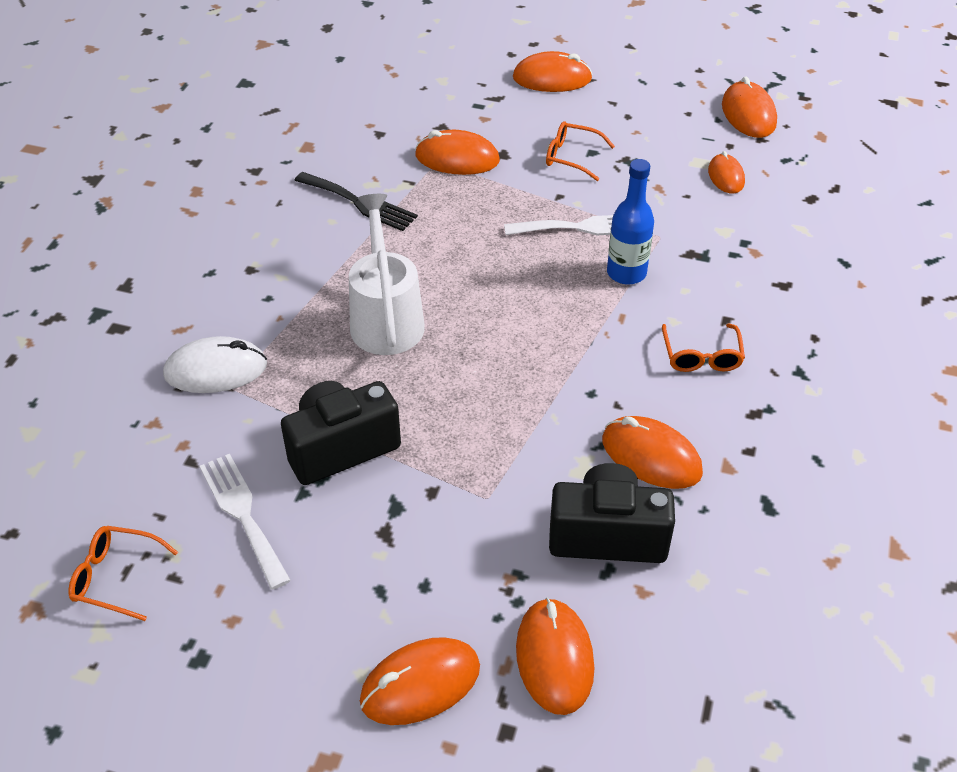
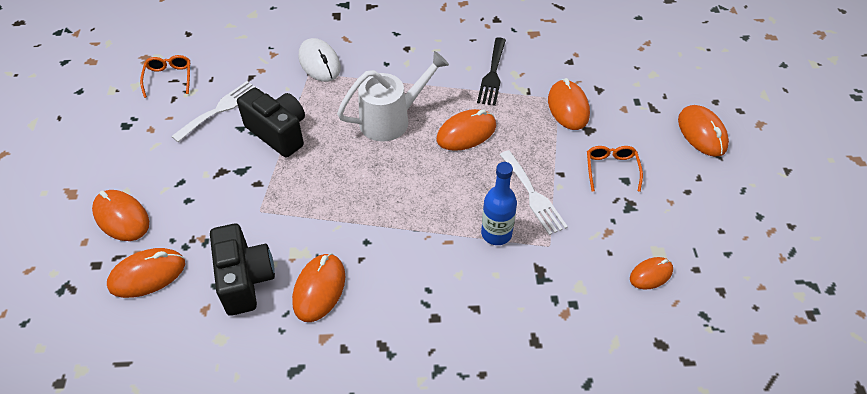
camera: 70 degrees right, 5 degrees up
orange glasses [662,323,745,372] -> none
orange mouse [722,76,777,138] -> orange mouse moved to [436,109,496,151]

